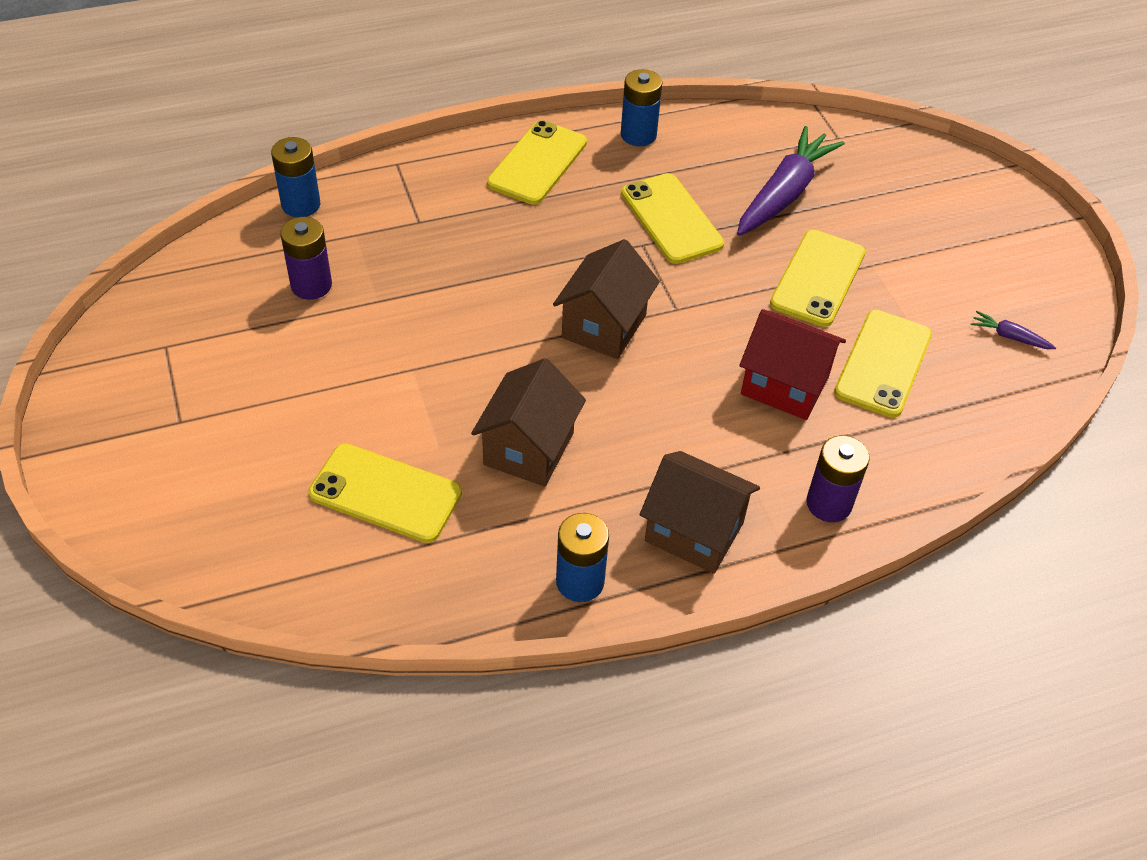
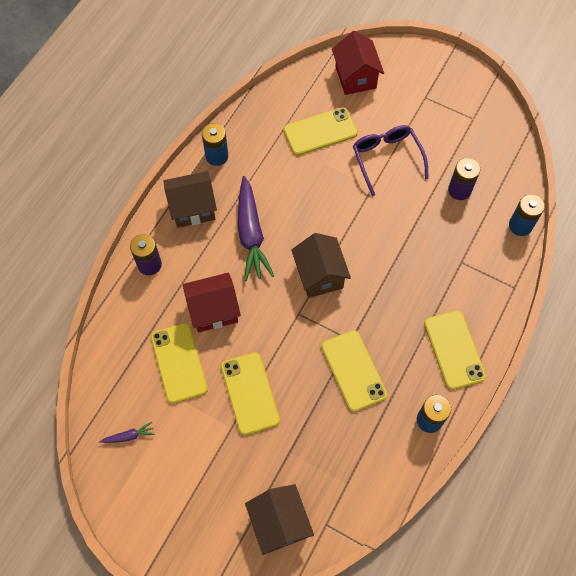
camera: 140 degrees right, 15 degrees up
brown house [471,358,586,487] -> brown house moved to [245,484,314,555]
yellow phone [621,173,724,264] -> yellow phone turned 45 degrees clockwise [321,330,387,412]
purple carrot [737,126,845,236] -> purple carrot moved to [238,176,274,281]
none -> red house [332,31,384,95]
none -> purple glasses [353,125,429,196]

